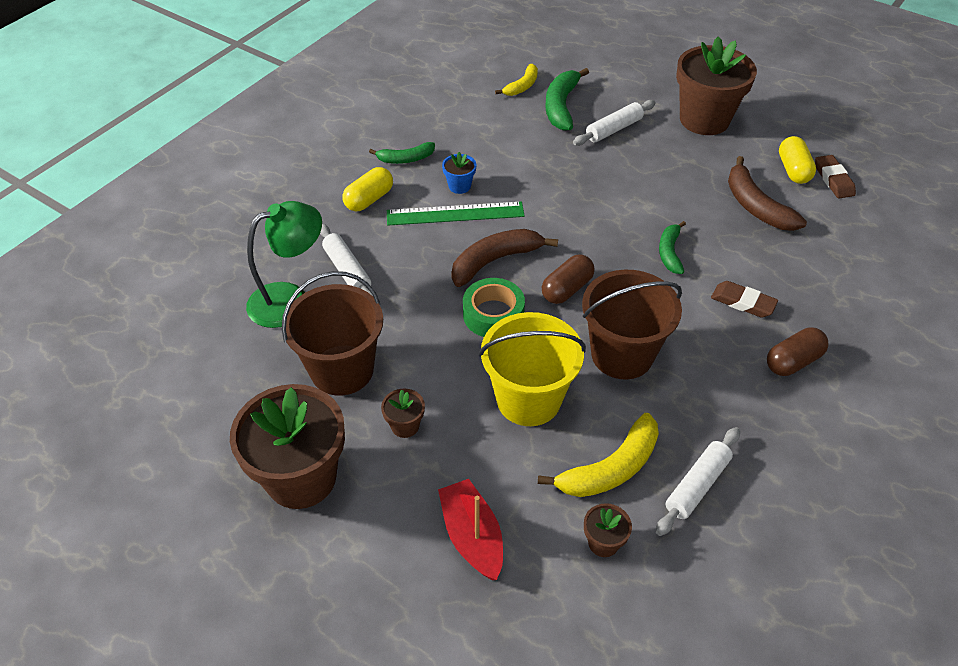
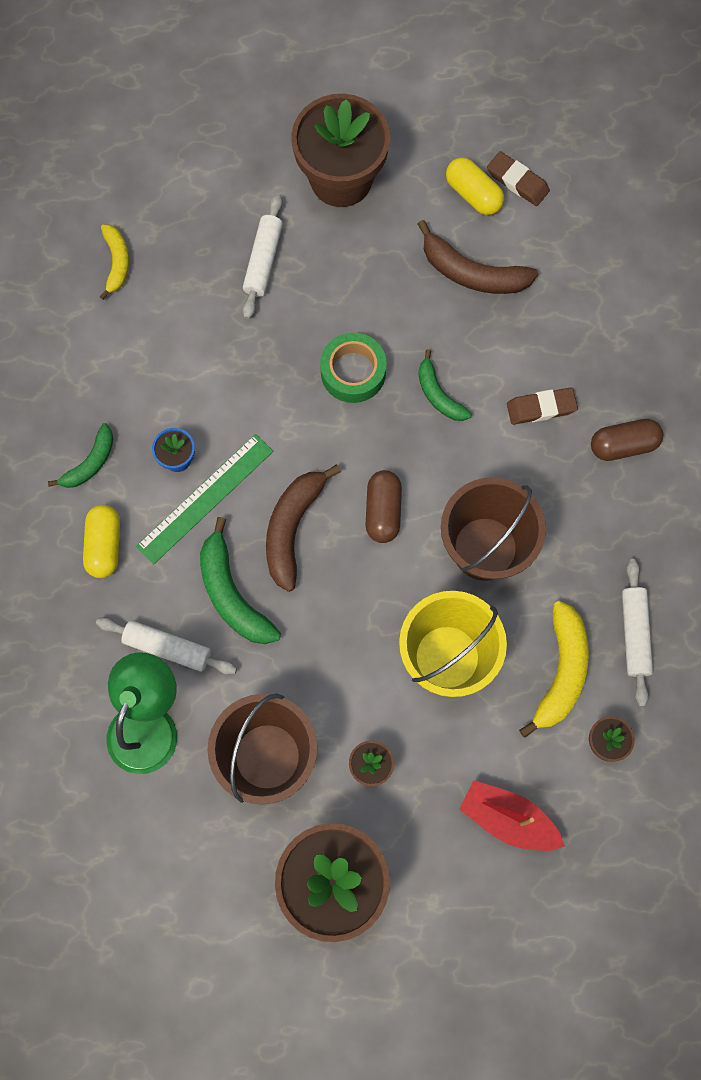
camera: 40 degrees left, 25 degrees up
green tape [463,278,525,337] -> green tape moved to [320,333,387,403]
green banana [545,68,589,131] -> green banana moved to [200,517,281,644]
brown capsule [767,327,829,376] -> brown capsule turned 60 degrees clockwise [591,419,663,461]

